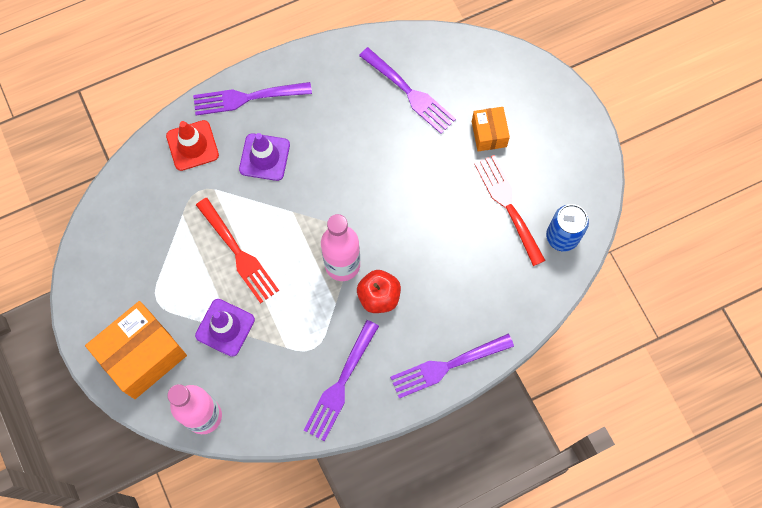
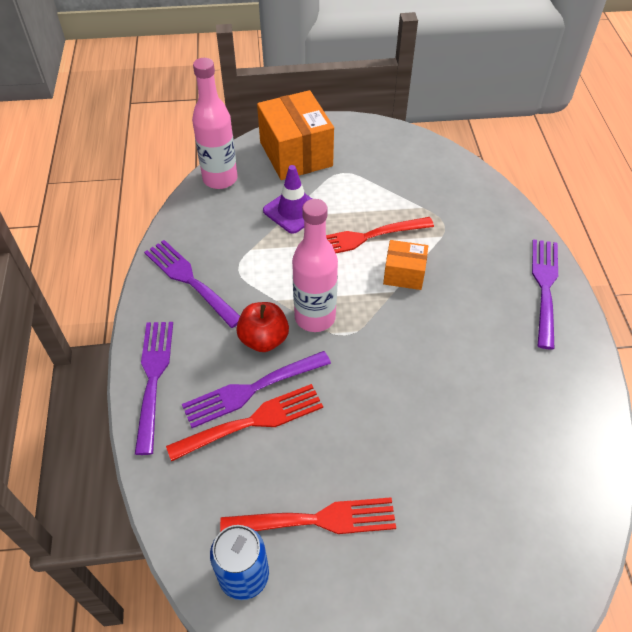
camera: 110 degrees right, 20 degrees down
red traffic cone [166,120,219,171] -> none
purple traffic cone [239,133,290,181] -> none
purple fork [359,47,456,134] -> purple fork moved to [182,351,331,428]
orange box [472,107,510,151] -> orange box moved to [383,240,428,290]
none -> red fork [166,384,323,462]

